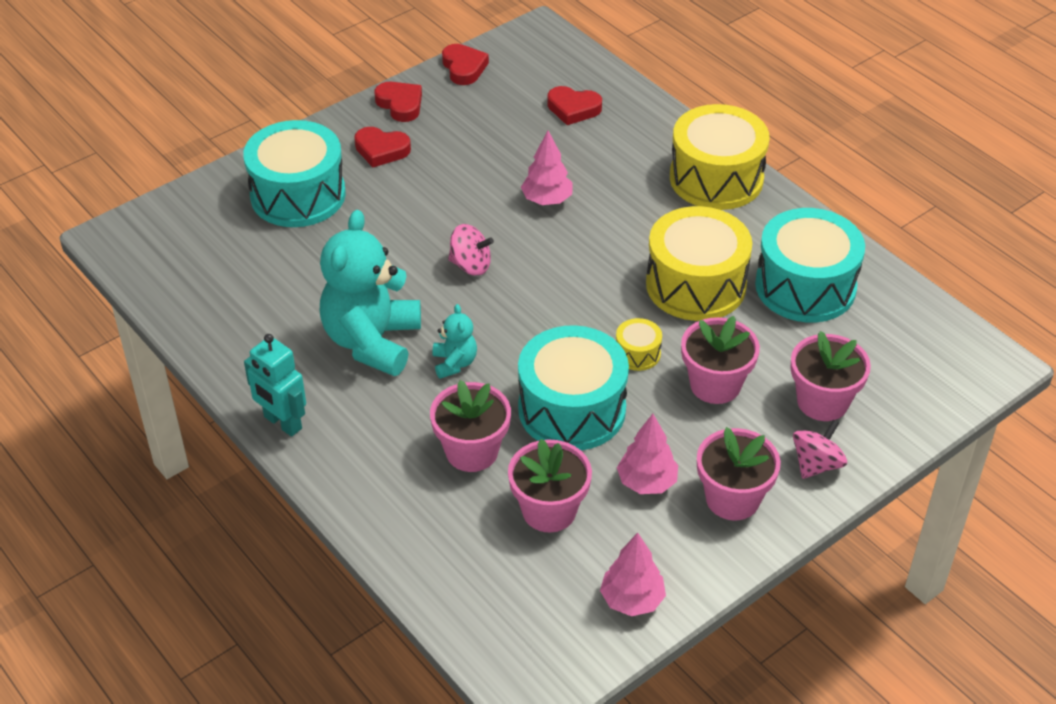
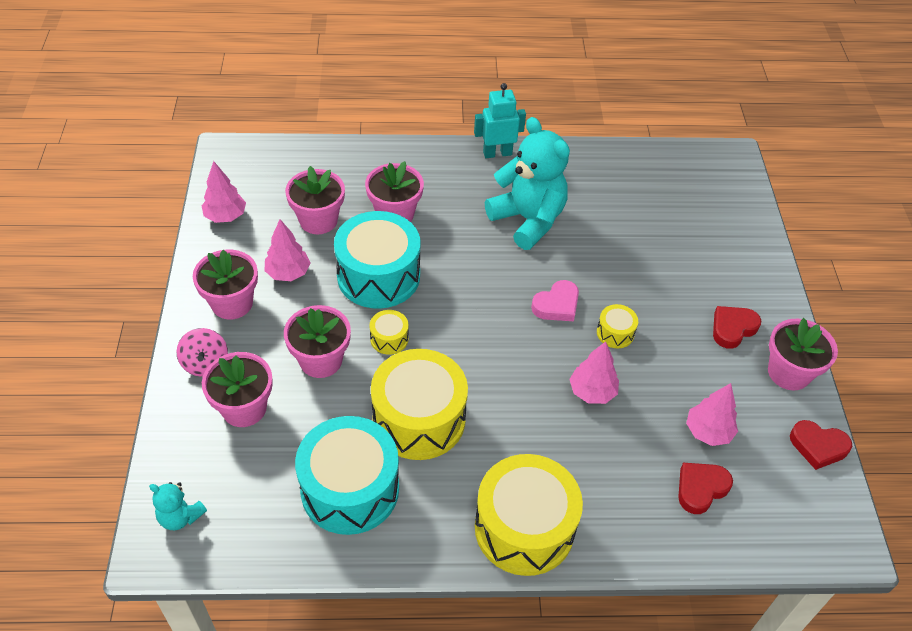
camera: 125 degrees right, 5 degrees up
turquoise drum [243,120,346,227] -> none
red heart [375,82,422,122] -> pink flower pot [768,318,838,390]
turquoise teddy bear [433,304,477,379] -> turquoise teddy bear moved to [149,482,207,530]
pink spinning top [448,224,494,276] -> pink heart [531,280,579,321]
none -> yellow drum [597,304,638,348]
none -> pink tree [686,383,738,446]

